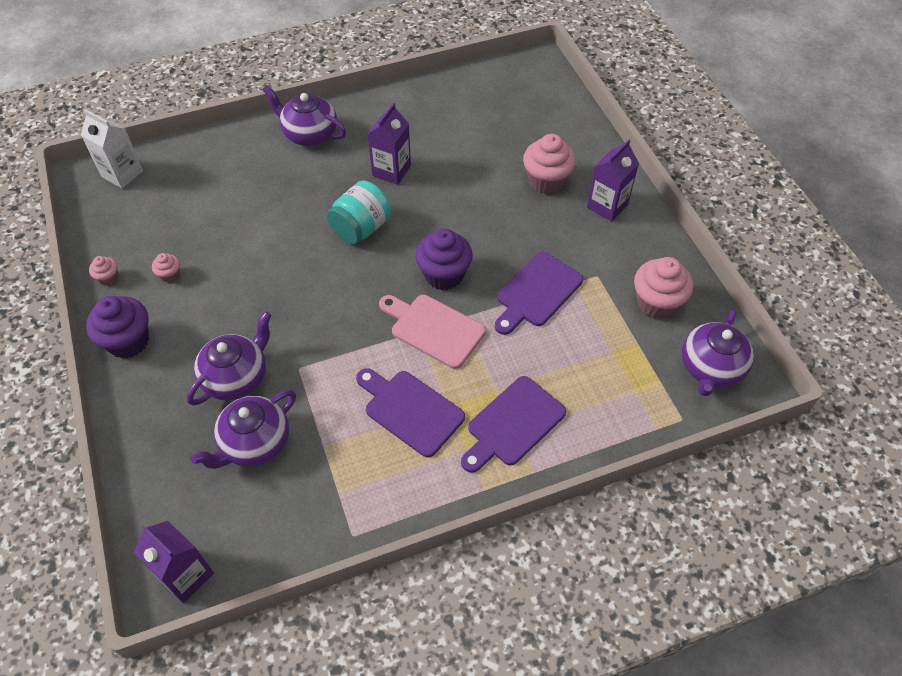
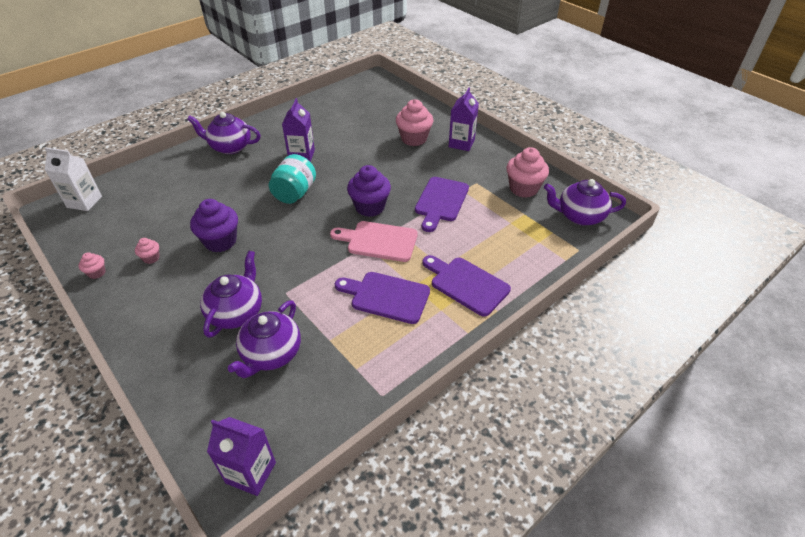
camera: 20 degrees left, 10 degrees down
purple cupcake [86,296,149,358] -> purple cupcake moved to [190,199,238,252]
purple cutting board [461,376,566,473] -> purple cutting board turned 105 degrees clockwise [422,255,511,317]
purple teapot [682,310,754,396] -> purple teapot turned 90 degrees clockwise [544,179,626,225]

